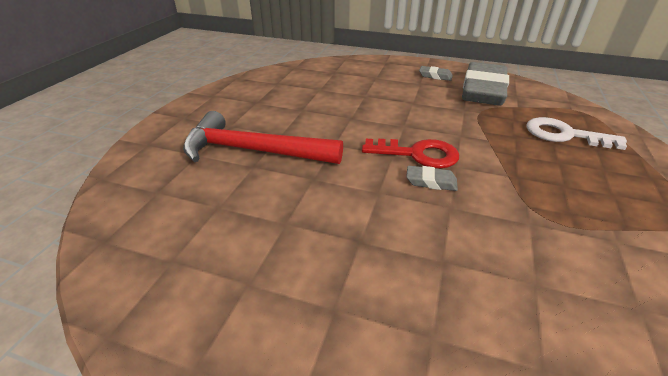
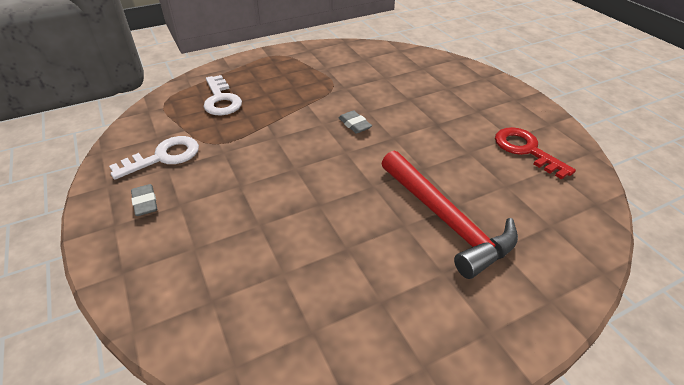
camera: 135 degrees left, 5 degrees up
red key [362,139,459,169] -> red key moved to [495,127,576,180]
grey eraser [462,62,509,106] -> white key [109,136,199,180]

